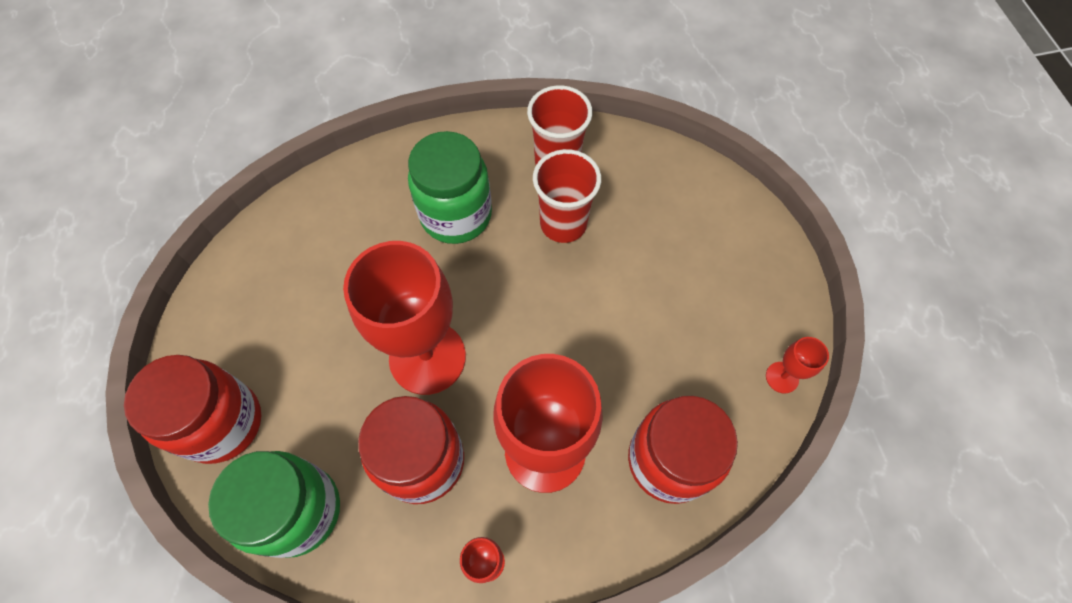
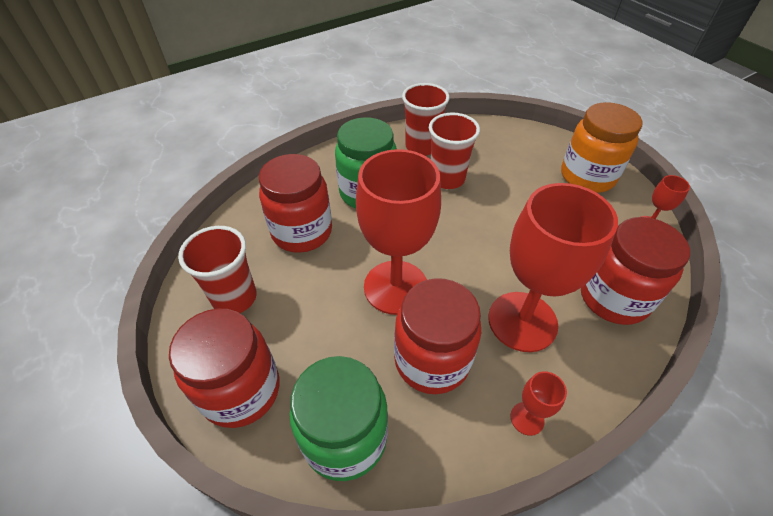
camera: 20 degrees left, 15 degrees down
none -> red cup [178,226,257,313]
none -> red jar [259,154,332,253]
none -> orange jar [561,102,642,193]

